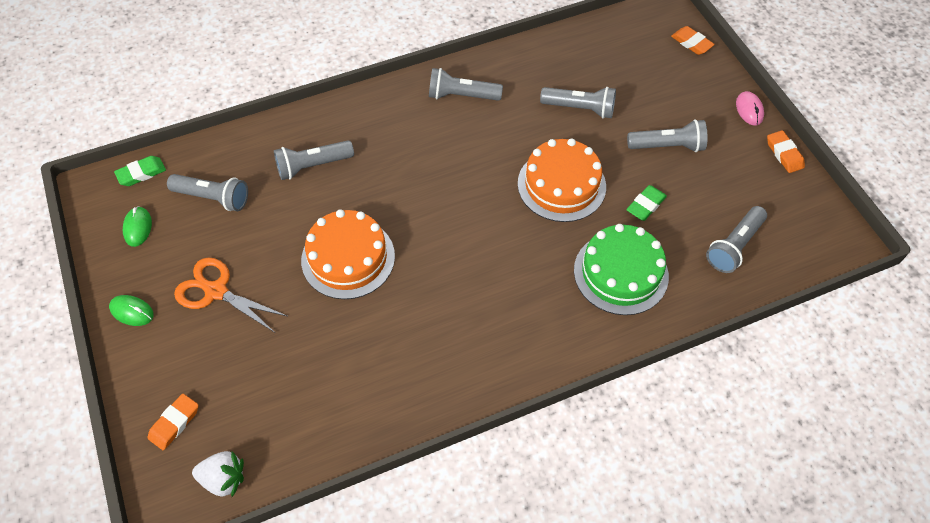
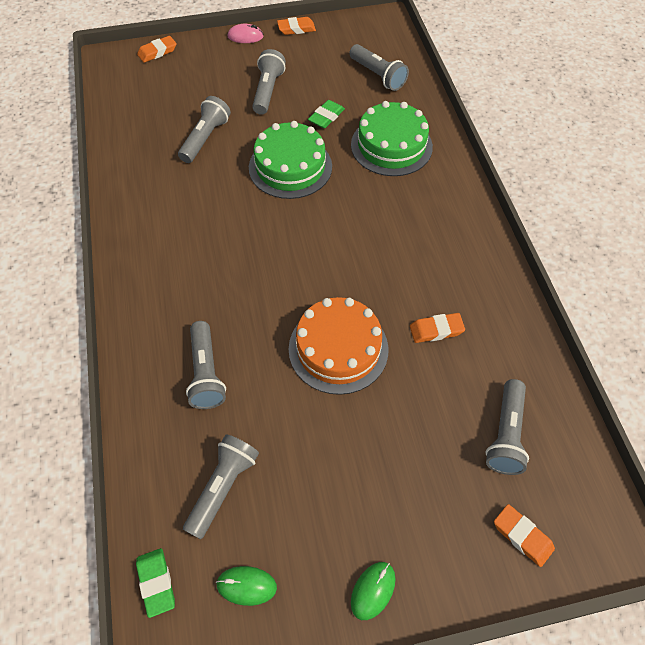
camera: 80 degrees left, 0 degrees up
orange scissors [174,257,287,332] -> none
white strawberry [192,451,244,497] -> none
grey flashlight [429,68,503,101] -> grey flashlight moved to [485,379,529,475]
orange cake [518,138,606,222] -> green cake [249,121,332,199]
green eraser [626,185,667,221] -> green eraser turned 75 degrees clockwise [308,100,345,128]
none -> orange eraser [410,313,465,343]

